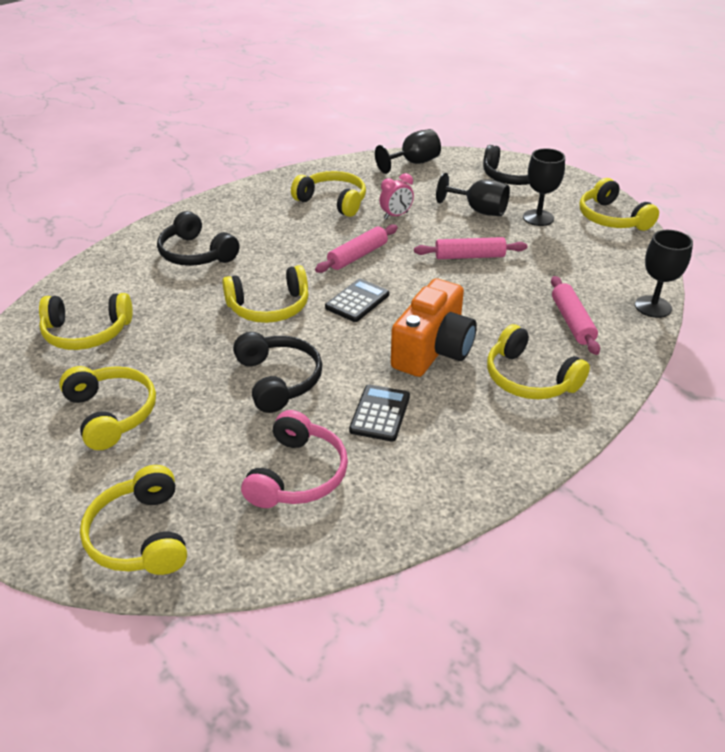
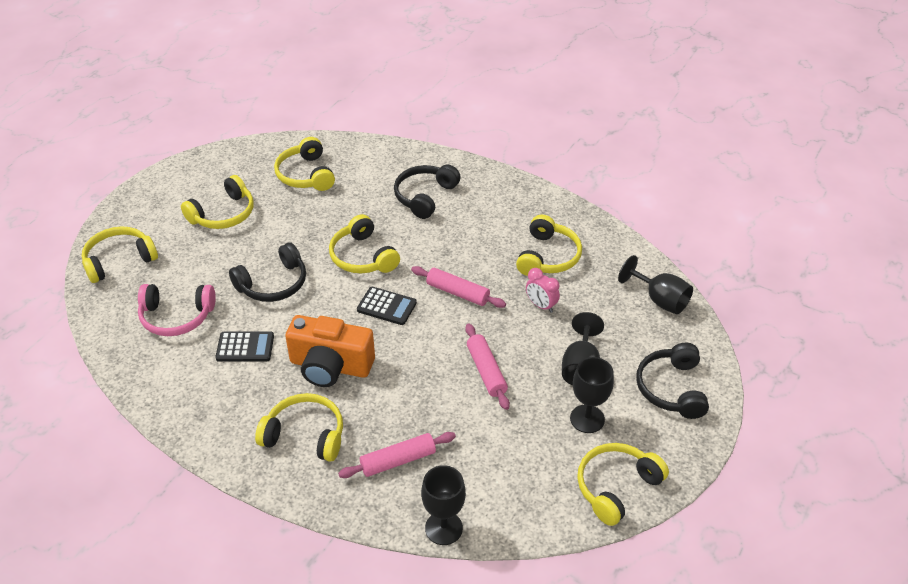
camera: 75 degrees right, 5 degrees up
yellow headphones [487,324,590,399] -> yellow headphones turned 75 degrees clockwise [255,393,343,462]

